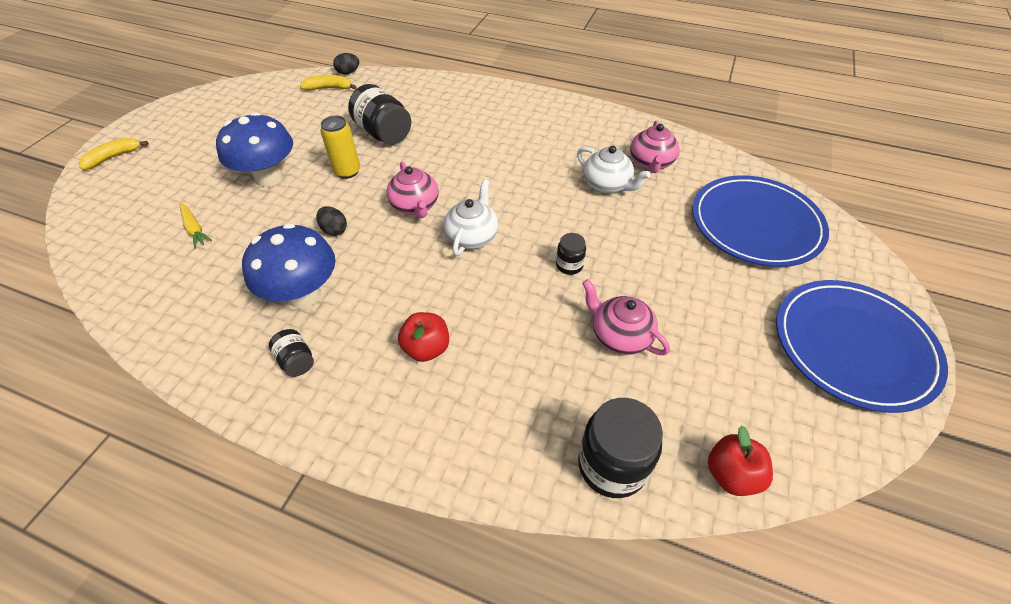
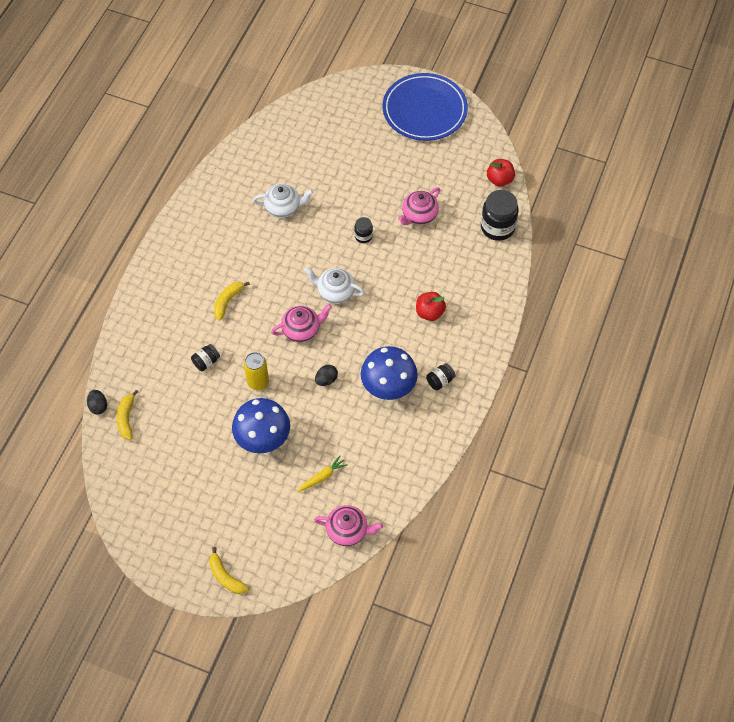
camera: 90 degrees left, 10 degrees up
black jar [348,84,411,144] -> black jar [191,344,220,371], size x0.52
white teapot [577,146,650,193] -> white teapot turned 45 degrees clockwise [253,184,313,218]
pink teapot [630,121,679,173] -> pink teapot moved to [314,505,383,546]
blue plate [693,175,829,267] -> none
none -> yellow banana [214,282,250,321]

